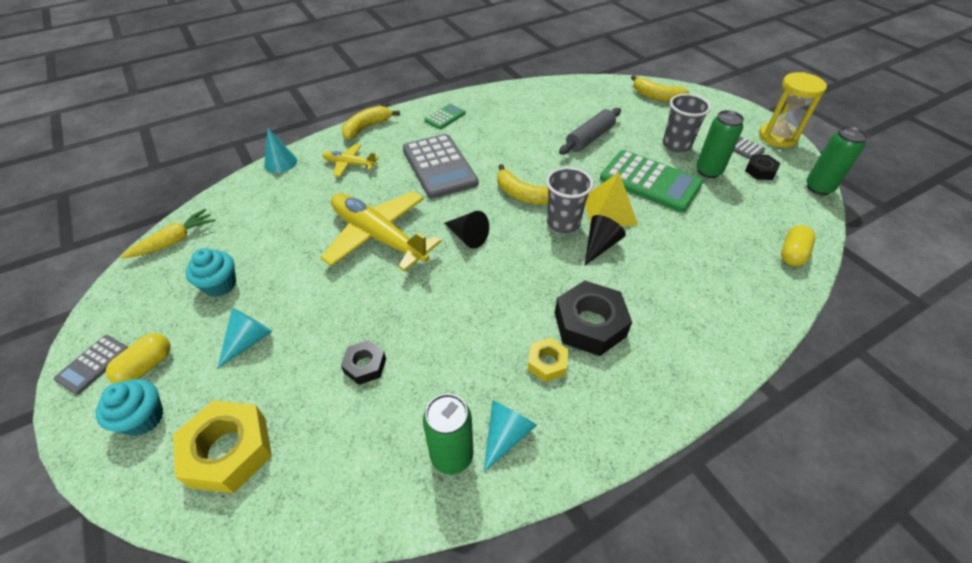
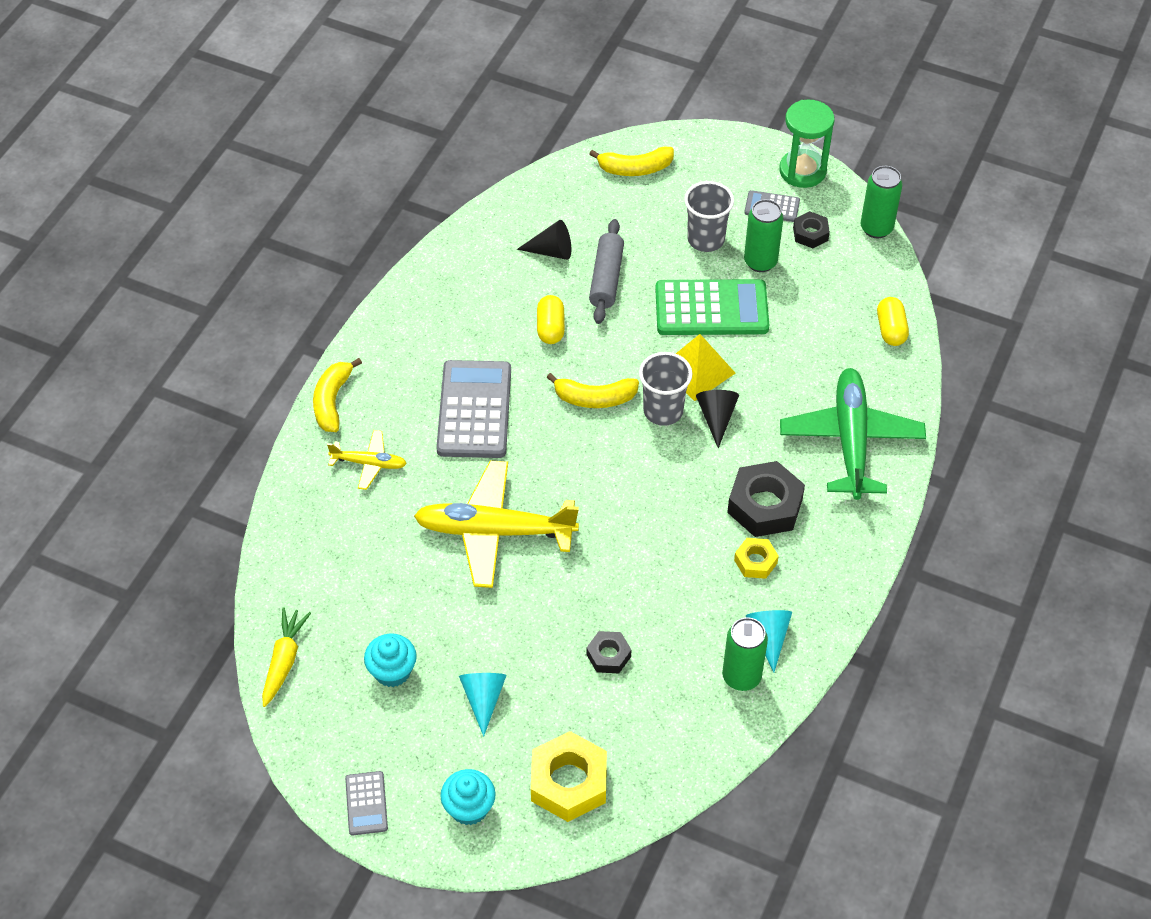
camera: 35 degrees left, 5 degrees up
yellow capsule [106,333,171,384] -> yellow capsule moved to [537,295,565,344]
turquoise cone [264,128,297,173] -> none
yellow plane [322,144,379,177] -> yellow plane turned 150 degrees counterclockwise [327,430,407,490]
grey calculator [403,134,478,199] -> grey calculator turned 120 degrees counterclockwise [436,360,511,458]
green calculator [424,104,466,129] -> none
black cone [445,211,489,249] -> black cone moved to [517,220,571,260]
yellow hourglass [759,72,827,148] -> green hourglass [779,100,834,188]
none -> green plane [780,368,926,500]

